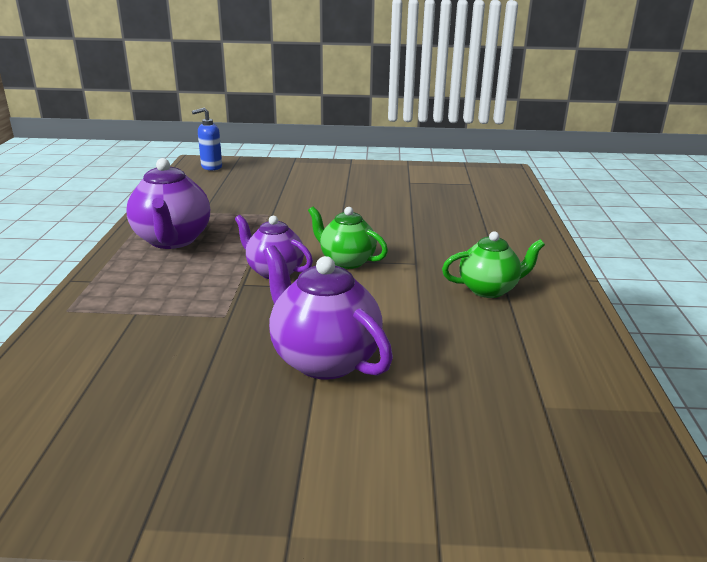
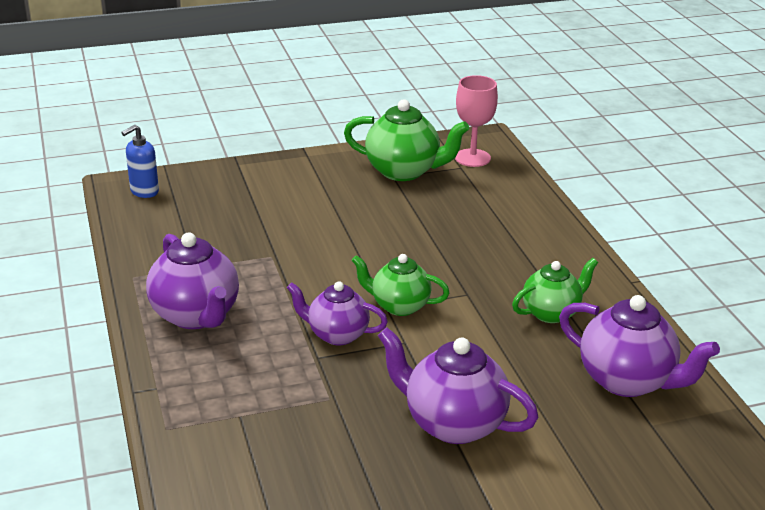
camera: 20 degrees left, 5 degrees up
none -> green teapot [344,99,469,181]
none -> pink goblet [455,75,498,167]
none -> purple teapot [559,295,720,397]

